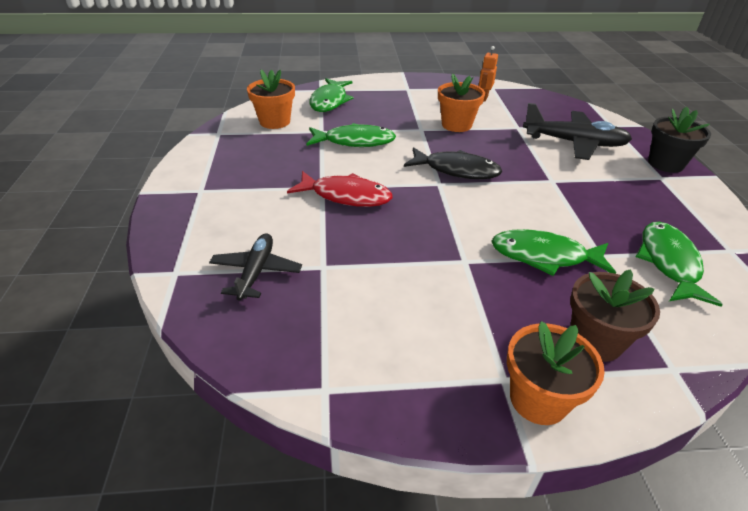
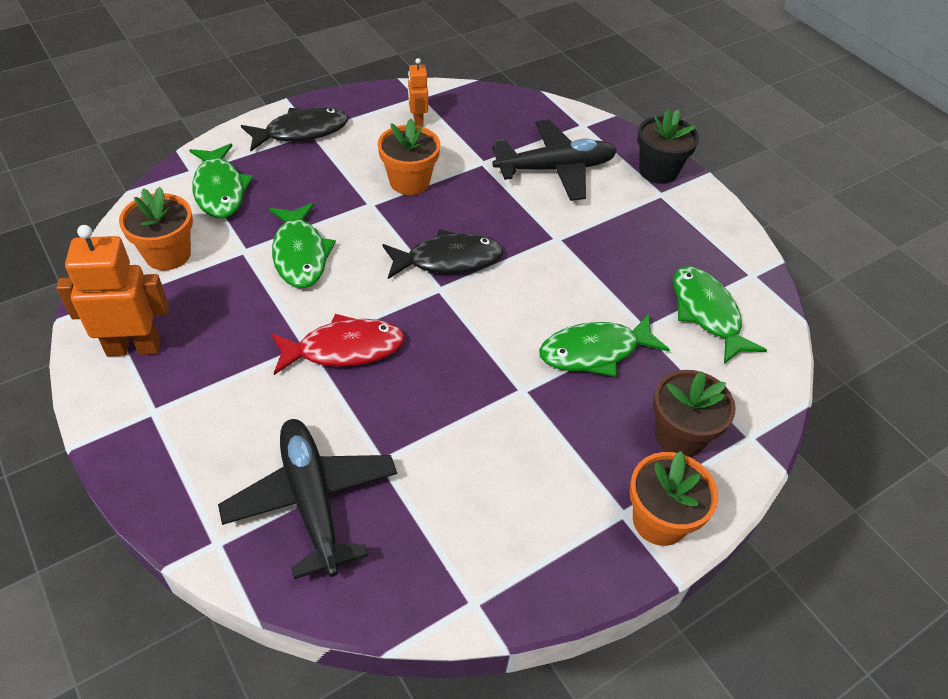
camera: 30 degrees left, 10 degrees up
black plane [209,233,302,301] -> black plane [218,419,397,579], size x1.56
green fish [306,123,396,147] -> green fish turned 105 degrees clockwise [269,203,336,288]
none -> orange robot [56,225,169,356]
none -> black fish [241,107,348,151]

